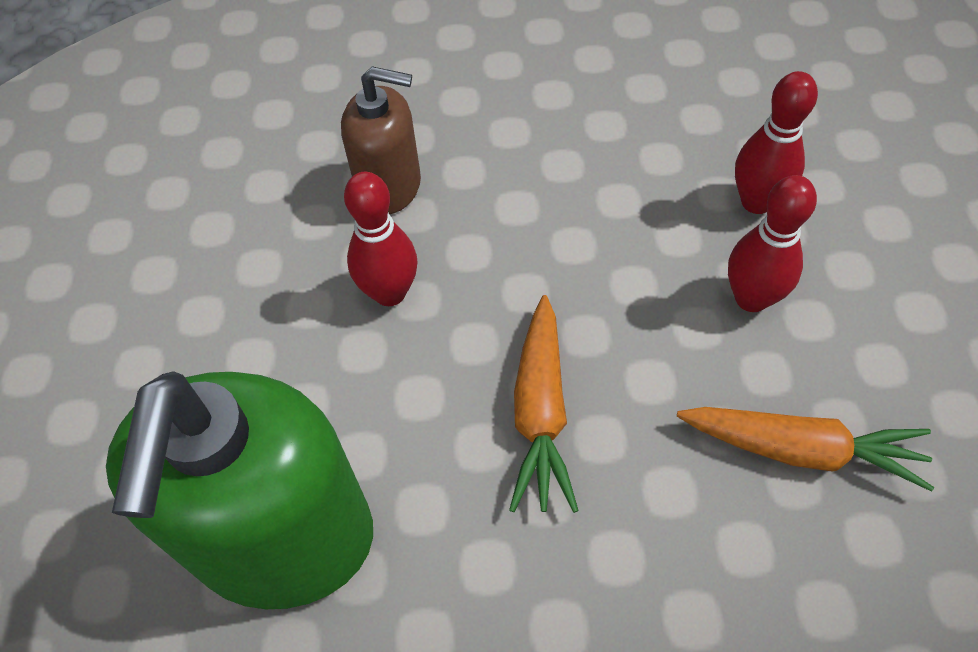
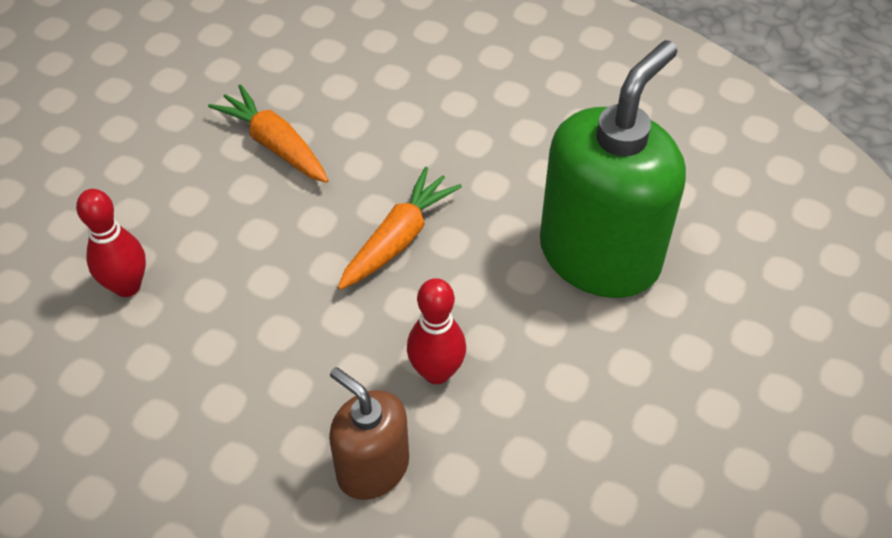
camera: 150 degrees left, 5 degrees down
red bowling pin [728,175,817,312] -> none

